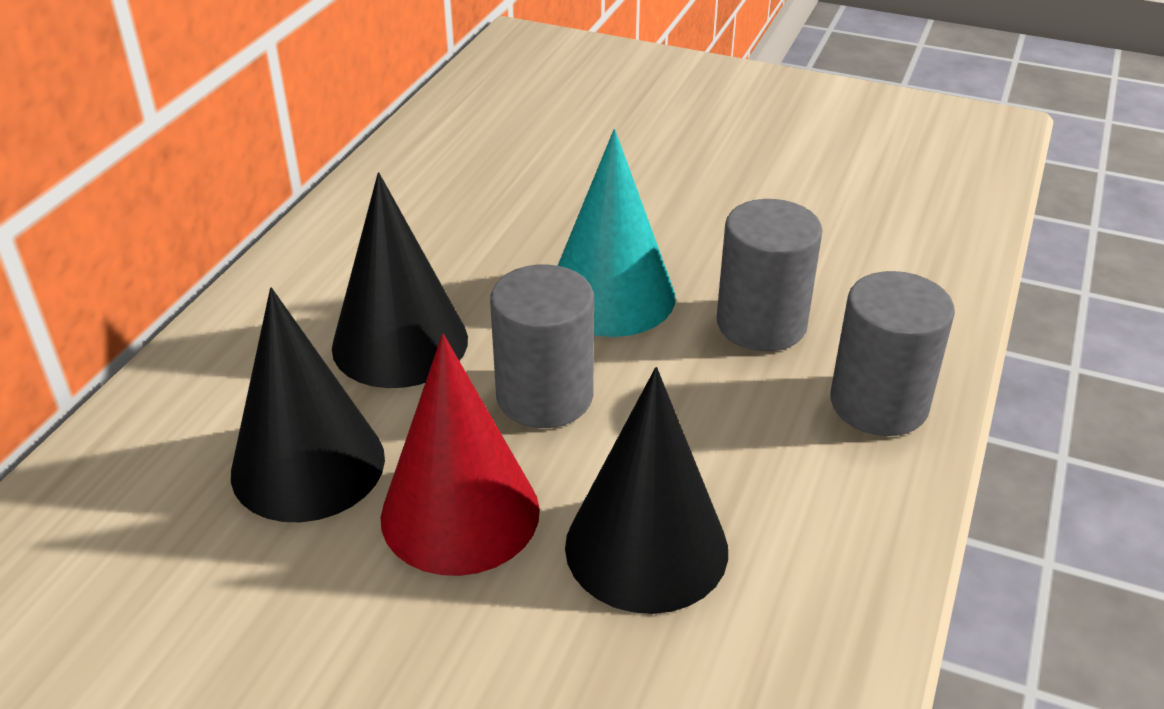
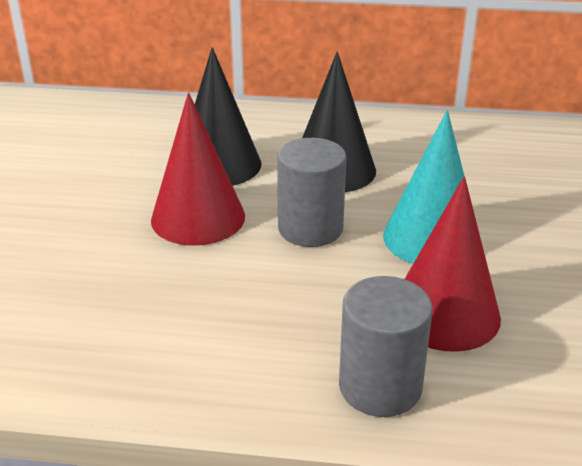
camera: 75 degrees right, 5 degrees down
black cone [565,367,728,614] -> none
grey cylinder [717,199,823,351] -> red cone [405,176,501,352]

